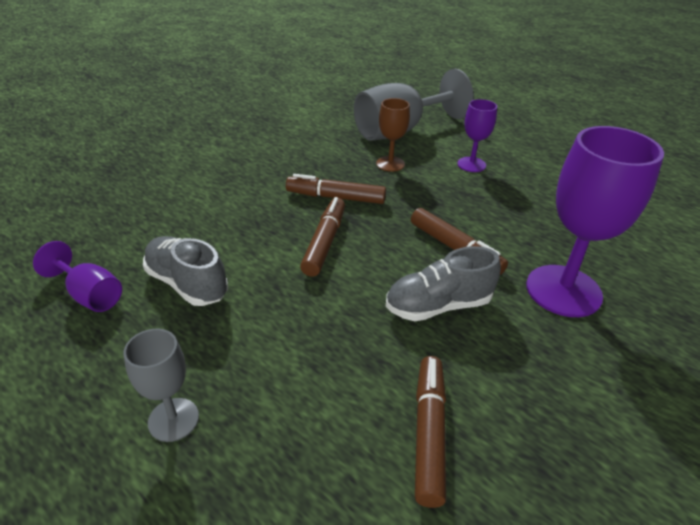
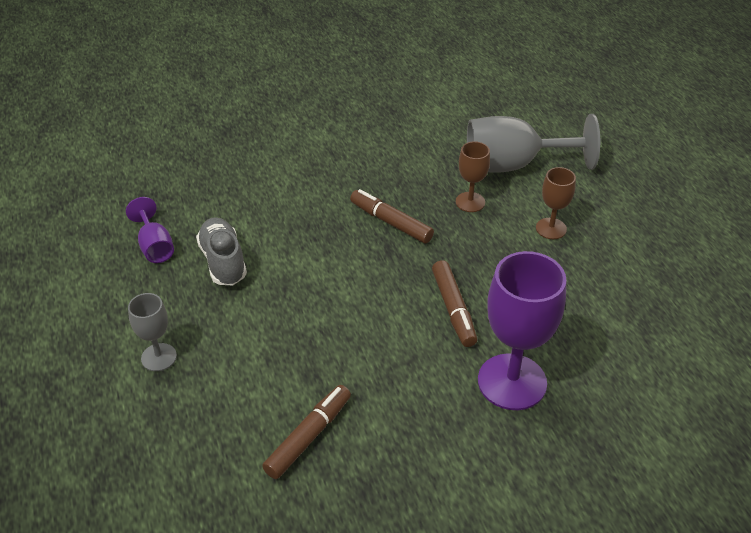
camera: 30 degrees right, 5 degrees up
brown marker [300,197,345,277] -> none
grey shoe [386,246,501,321] -> none
purple goblet [457,99,497,172] -> brown goblet [536,167,576,239]

